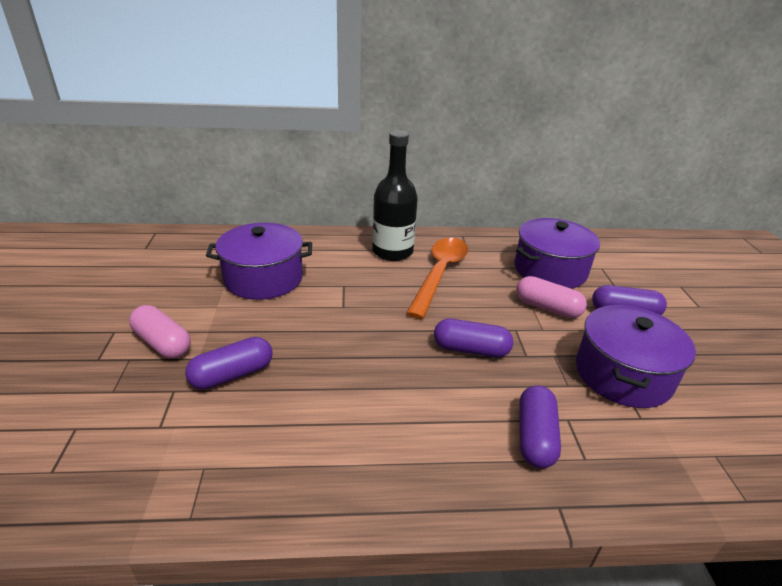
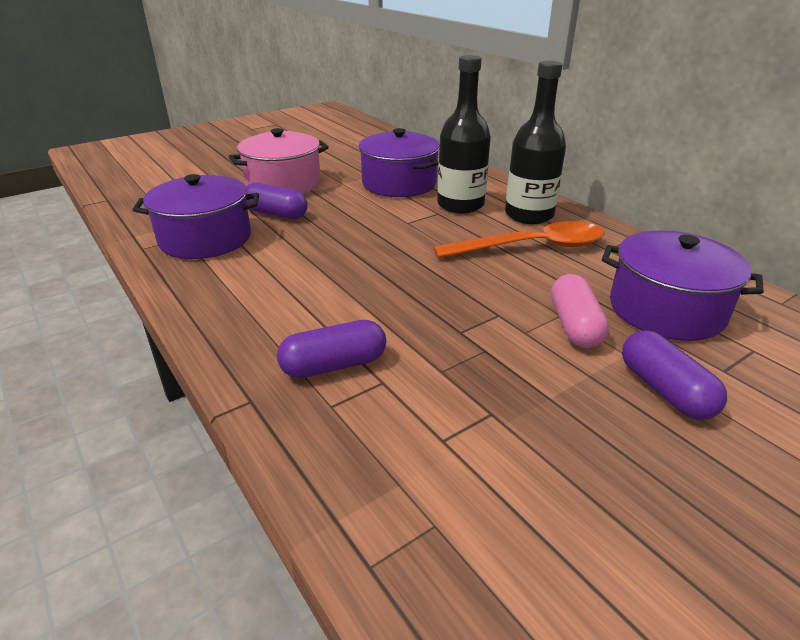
camera: 60 degrees right, 0 degrees up
pink capsule [129,305,191,359] -> pink pot [228,128,329,194]
purple capsule [434,319,513,358] -> none
purple pot [576,305,696,408] -> purple pot moved to [133,174,259,259]
none -> black bottle [437,55,491,213]

